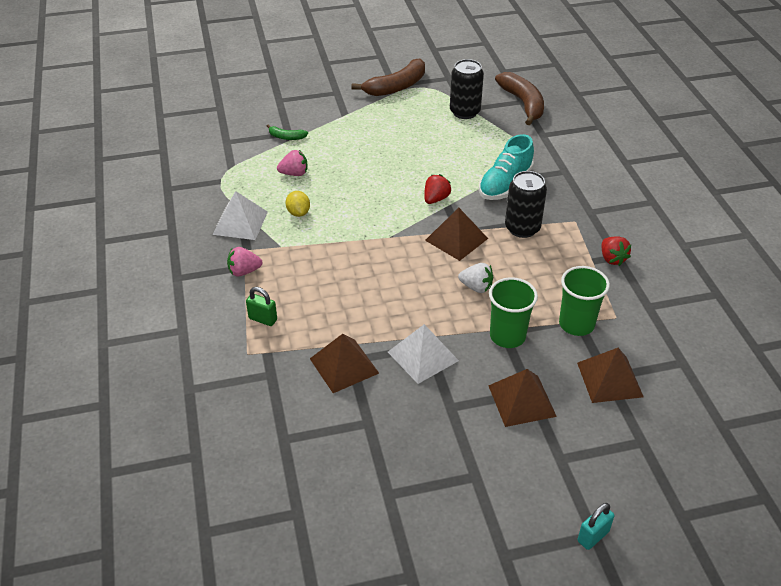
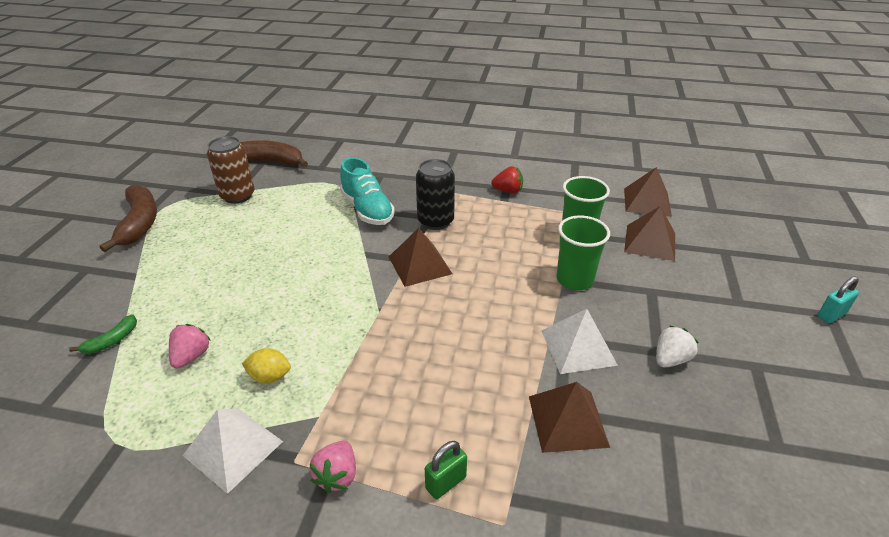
camera: 65 degrees left, 5 degrees down
red strawberry [424,174,452,204] -> none
black can [450,59,484,119] -> brown can [207,136,255,204]
white strawberry [458,263,493,293] -> white strawberry moved to [656,325,699,368]
brown pyramid [488,369,557,427] -> brown pyramid moved to [624,167,672,217]
turquoise padlock [577,503,614,550] -> turquoise padlock turned 75 degrees clockwise [817,276,859,324]

